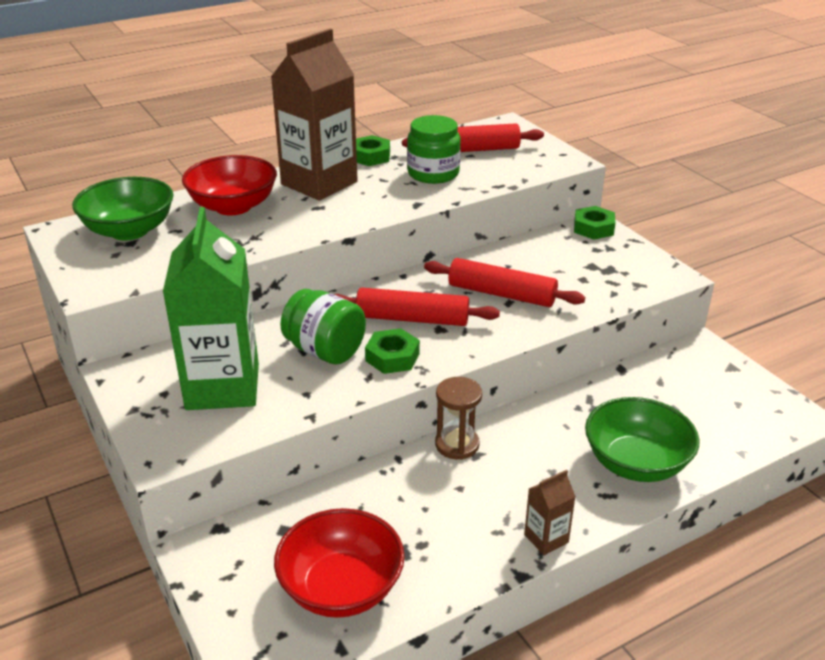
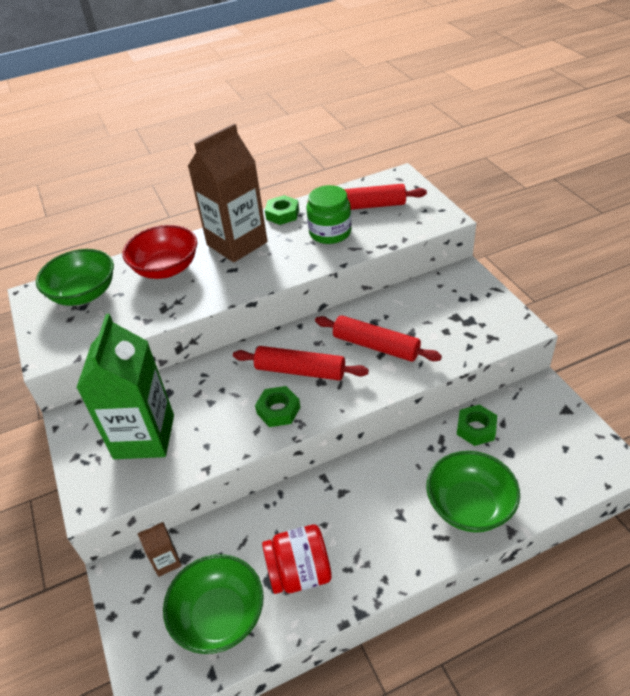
camera: 10 degrees right, 10 degrees up
red bowl [274,508,405,618] -> green bowl [163,554,264,654]
green jar [280,289,366,365] -> none
brown hourglass [435,377,482,460] -> none
brown carton [524,470,576,555] -> brown carton moved to [137,522,182,577]
green nut [574,206,615,240] -> green nut moved to [457,405,497,446]
none -> red jar [262,524,332,594]

